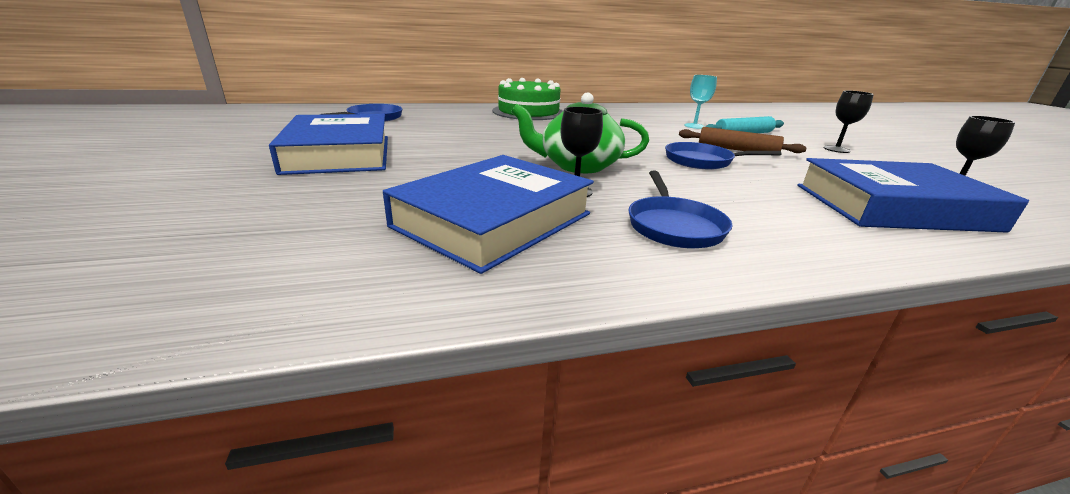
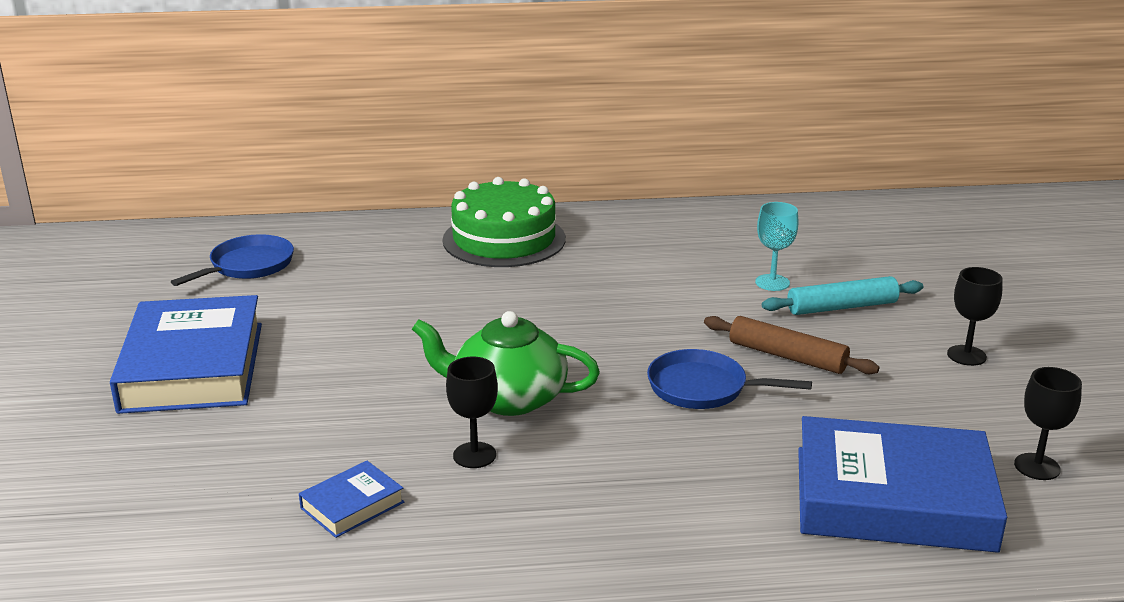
camera: 10 degrees right, 0 degrees up
blue book [383,155,594,274] -> blue book [299,461,404,538], size x0.44
blue pan [628,170,733,248] -> none

